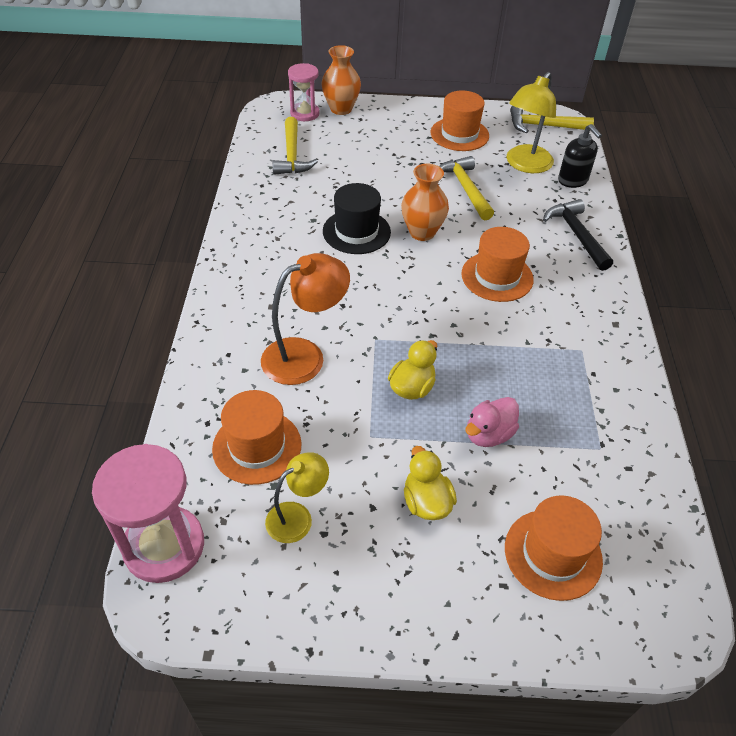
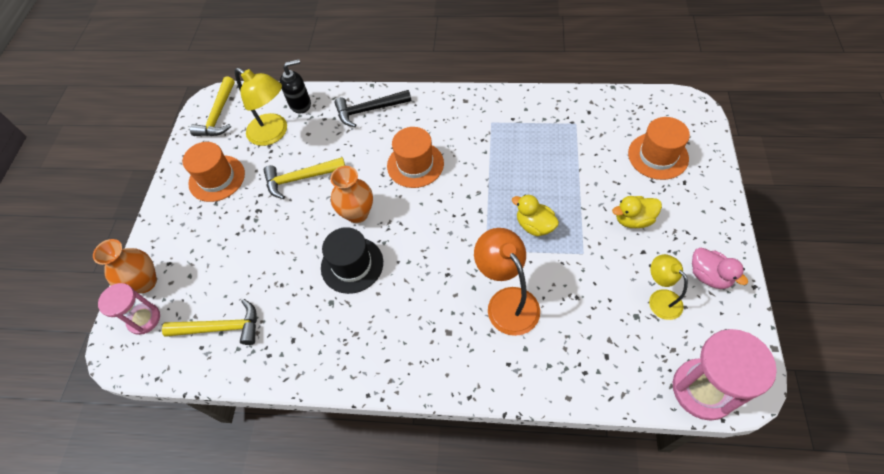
camera: 80 degrees left, 10 degrees up
orange hat [212,390,301,485] -> none
pink duck [465,397,519,447] -> pink duck moved to [692,248,748,289]

